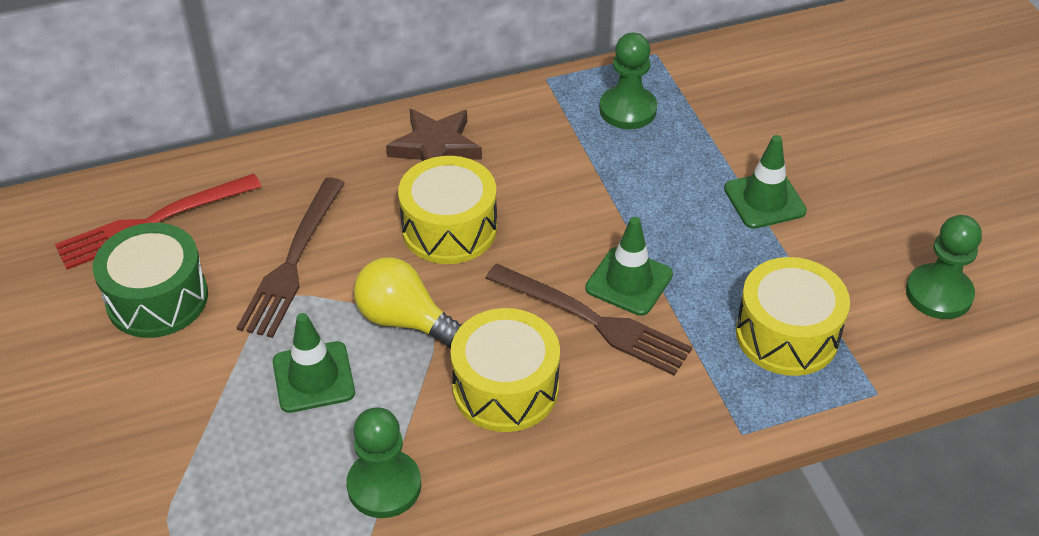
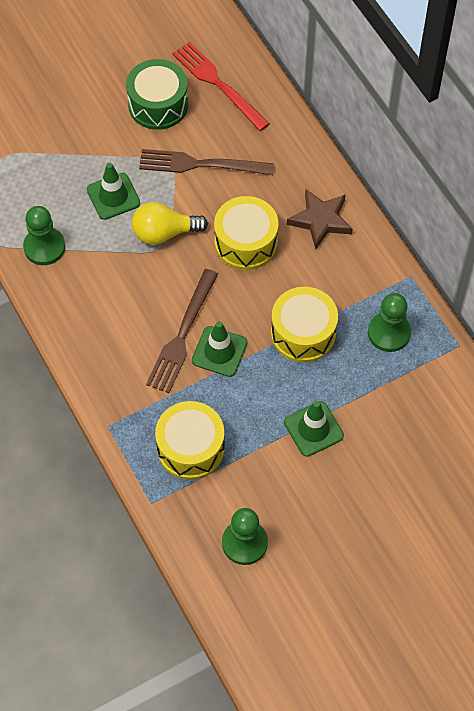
camera: 80 degrees right, 15 degrees up
yellow light bulb [354,257,462,348] -> yellow light bulb turned 120 degrees counterclockwise [132,202,208,245]
yellow drum [450,308,560,432] -> yellow drum moved to [271,287,338,363]

